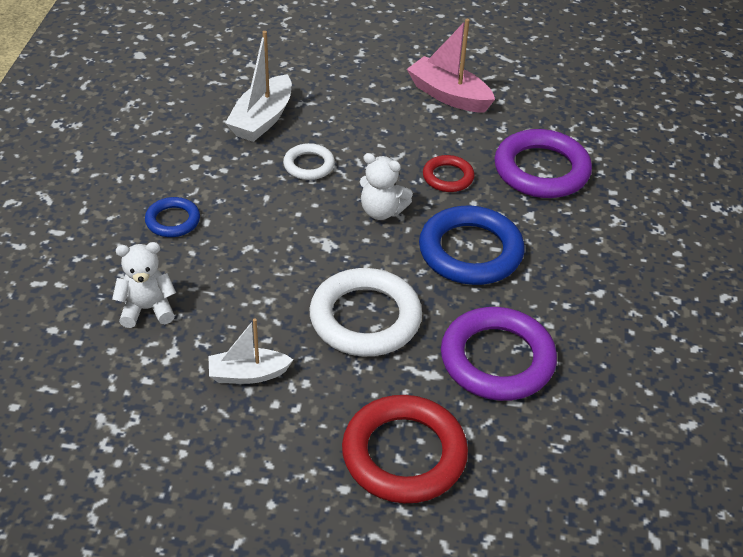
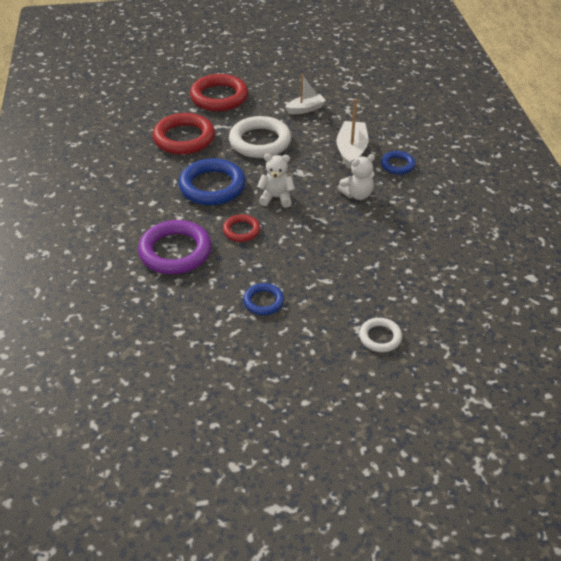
camera: 165 degrees right, 0 degrees up
white teddy bear [112,242,176,328] -> white teddy bear moved to [338,154,375,200]
white boat [225,31,292,142] -> white boat moved to [336,98,368,169]
white ring [283,143,335,180] -> white ring moved to [359,318,402,352]
pink boat [407,19,495,113] -> blue ring [243,283,284,315]
purple ring [441,307,557,401] -> red ring [152,113,215,155]

